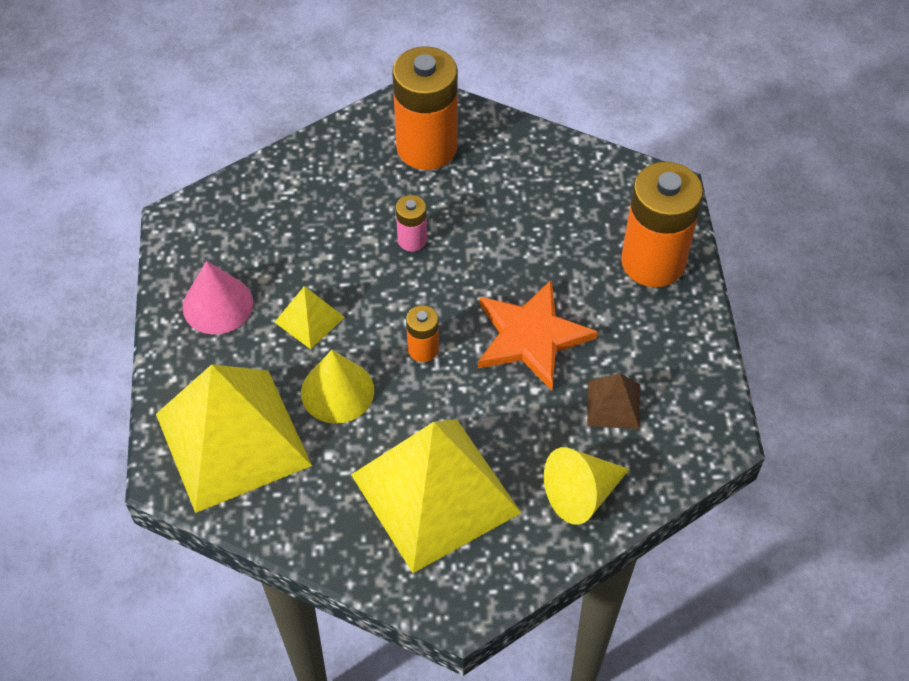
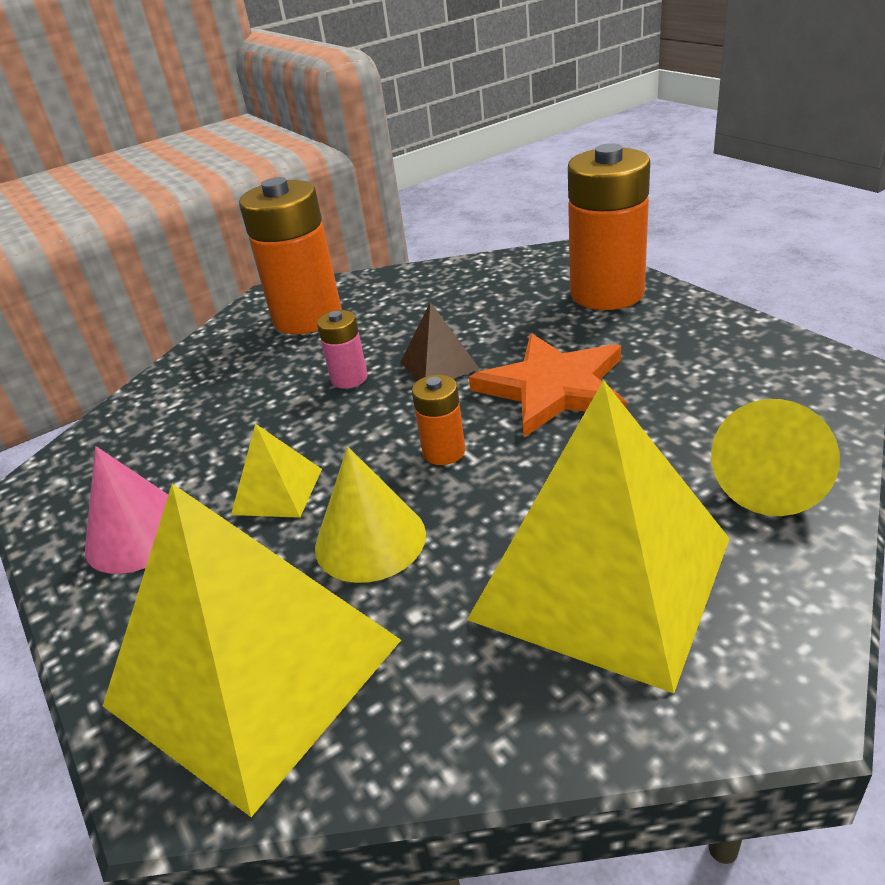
camera: 25 degrees left, 20 degrees down
brown pyramid [587,373,640,429] -> brown pyramid moved to [400,302,480,381]

